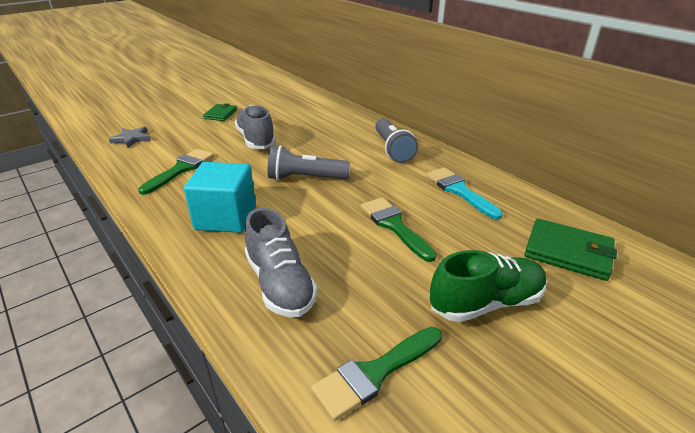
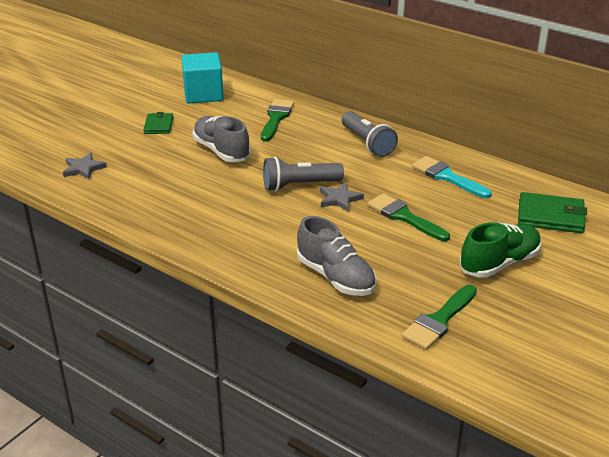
camera: 15 degrees left, 0 degrees up
green brush [138,149,214,195] -> green brush moved to [261,99,294,141]
turquoise cube [184,162,256,233] -> turquoise cube moved to [181,52,224,103]
none -> grey star [320,182,364,212]

